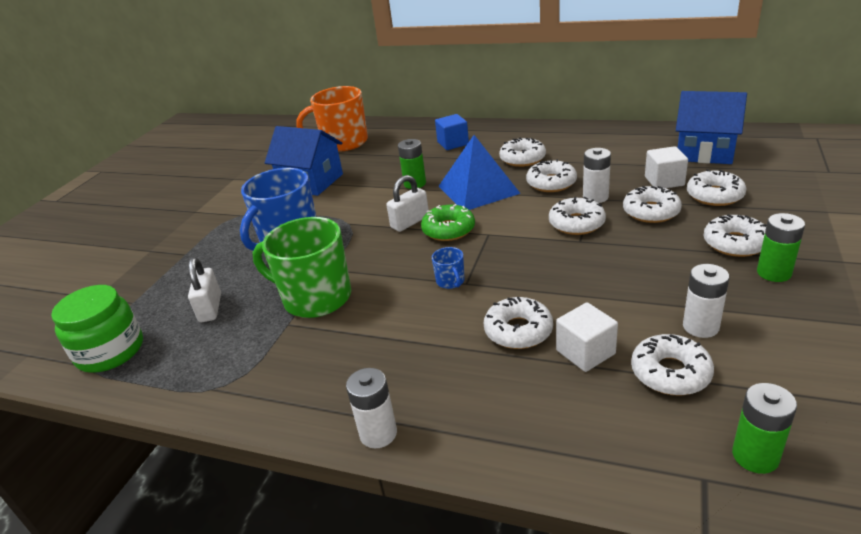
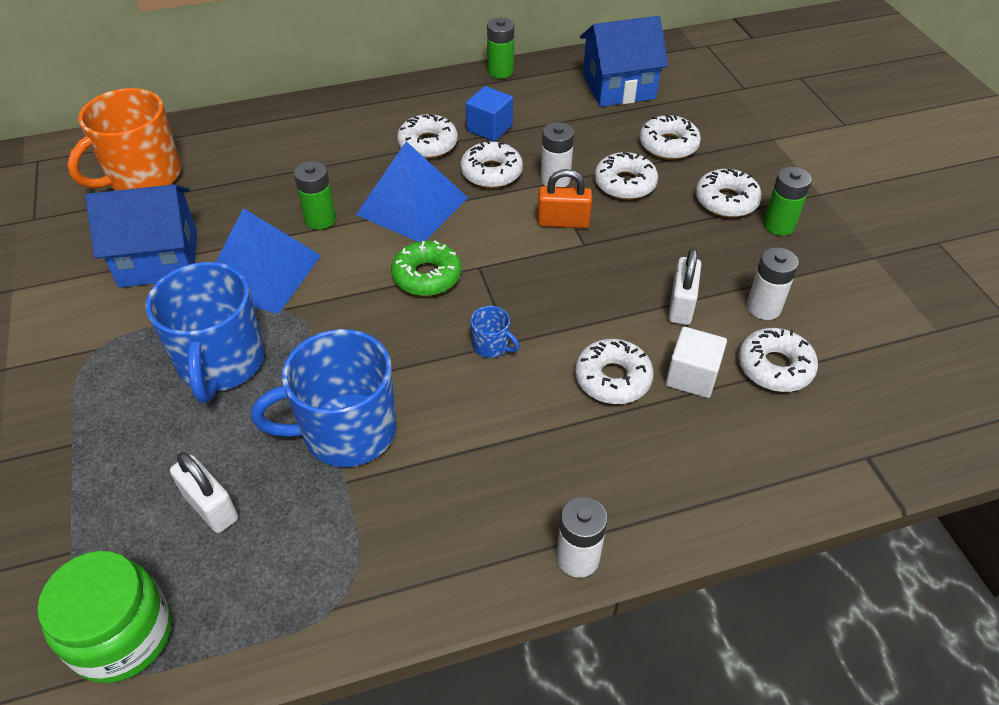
camera: 40 degrees left, 15 degrees up
green mug [252,217,351,318] -> blue mug [251,329,396,467]
white padlock [386,175,429,232] -> white padlock moved to [668,248,701,325]
blue cube [435,114,469,150] -> blue cube moved to [466,86,513,141]
white donut [549,197,606,235] -> orange padlock [538,169,592,228]
white cube [645,146,688,188] -> none
green battery [732,383,797,474] -> green battery moved to [487,18,514,79]
none -> blue pyramid [216,208,321,314]

